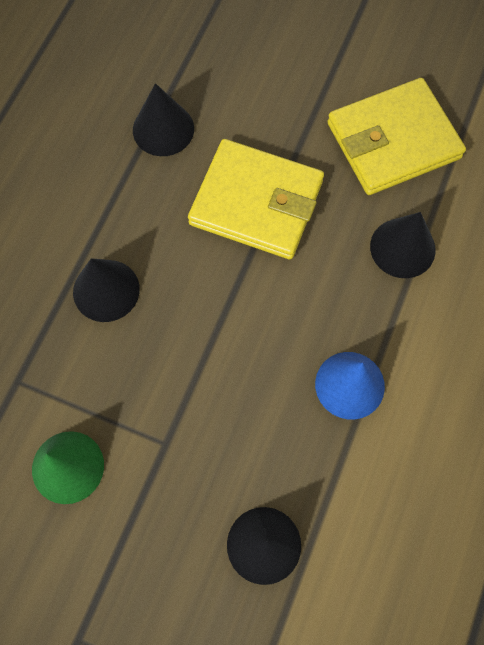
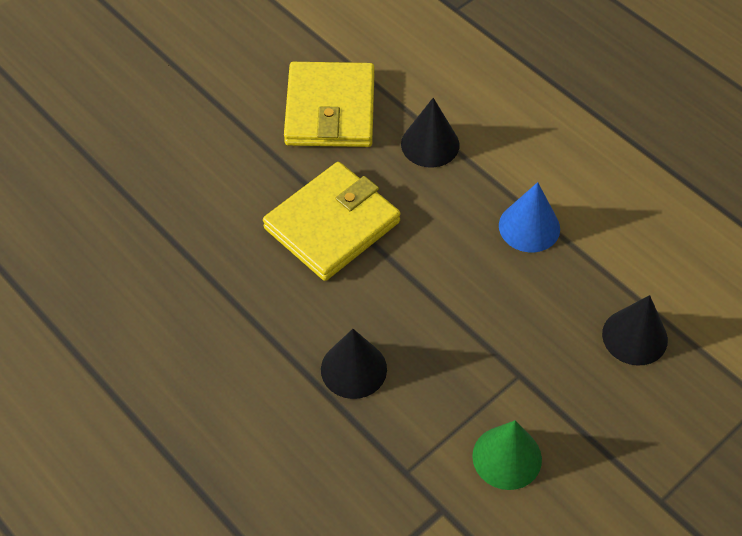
camera: 65 degrees left, 15 degrees down
black cone [133,83,194,156] -> none

